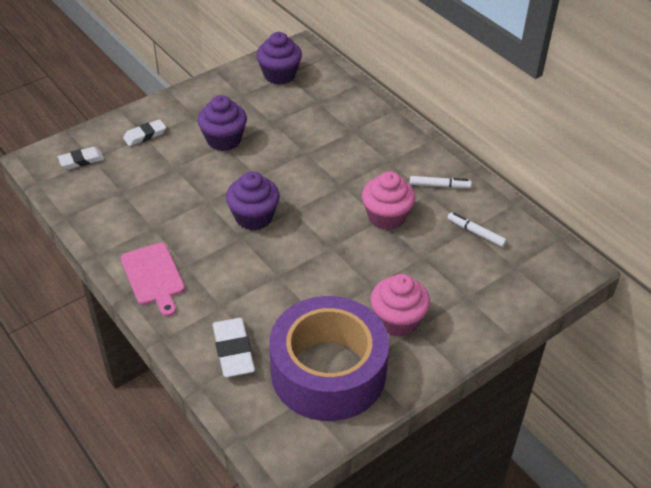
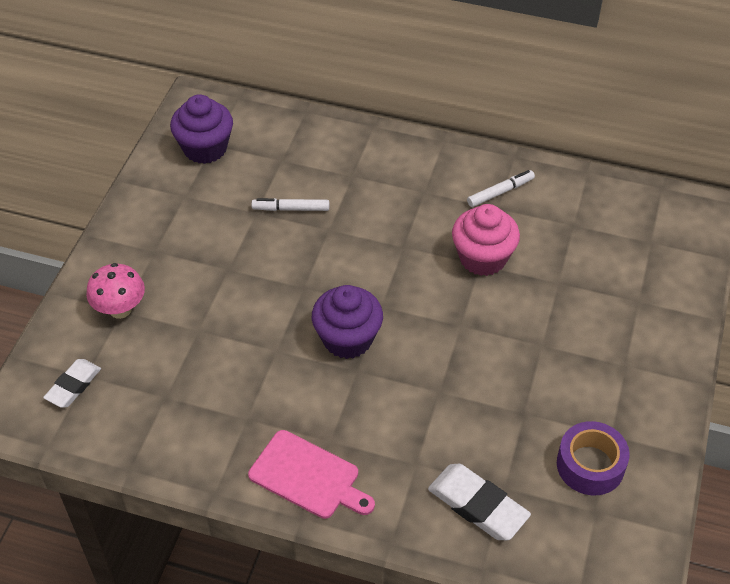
camera: 35 degrees left, 5 degrees up
white eraser [123,119,166,146] -> pink mushroom [86,263,145,319]
purple cupcake [197,95,247,151] -> none
purple tape [269,296,389,421] -> purple tape [557,421,630,495], size x0.47
pink cupcake [371,274,430,337] -> none
white marker [448,212,507,247] -> white marker moved to [251,198,329,211]

